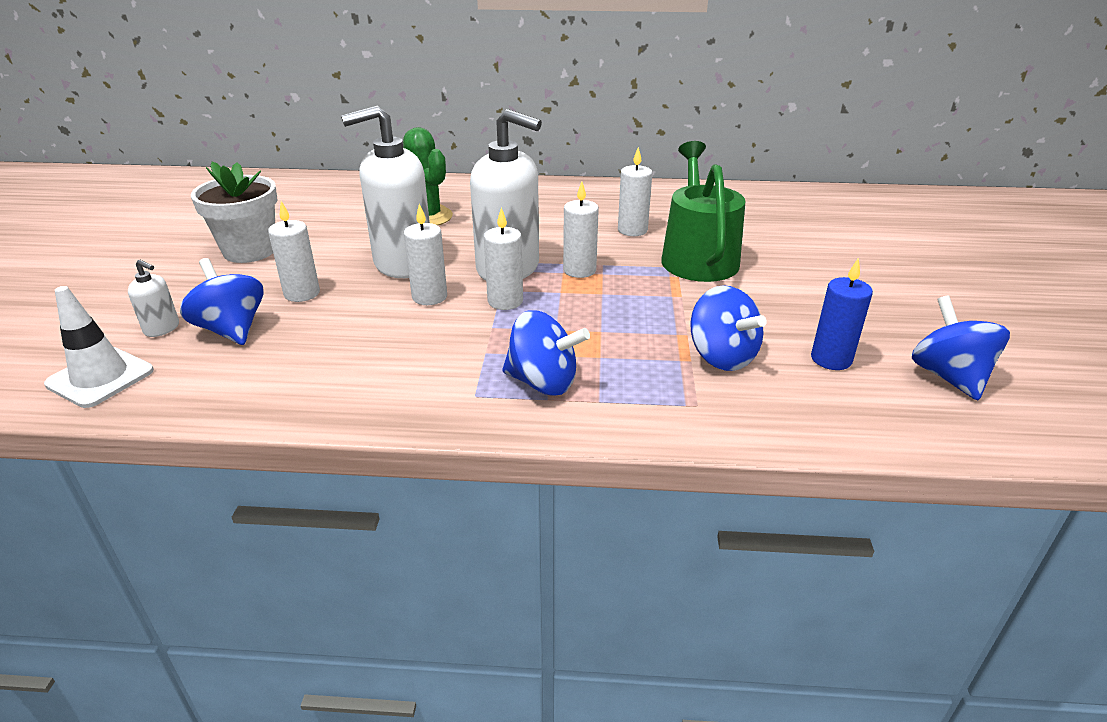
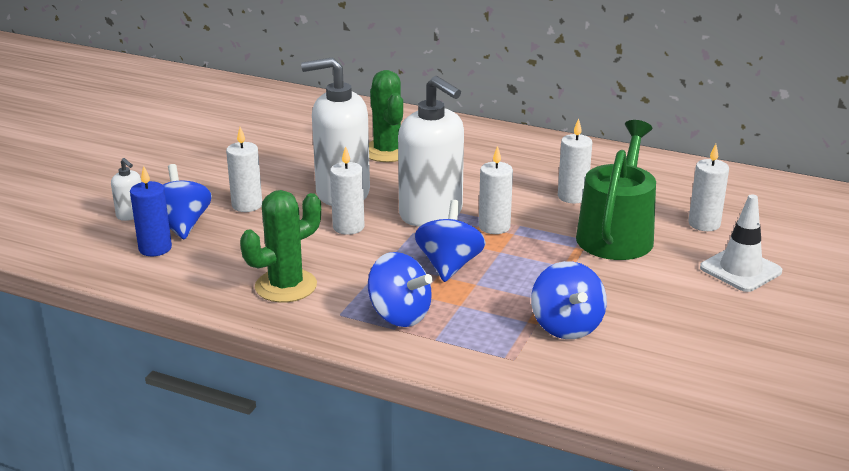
camera: 20 degrees right, 5 degrees down
white traffic cone [44,286,154,408] -> white traffic cone moved to [700,194,782,292]
white flower pot [191,162,278,263] -> none
white candle [484,207,523,310] -> white candle moved to [688,144,729,231]
blue candle [811,257,873,370] -> blue candle moved to [130,166,172,256]
blue spinning top [912,296,1010,400] -> blue spinning top moved to [415,200,486,282]
none -> green cactus [240,190,321,303]

